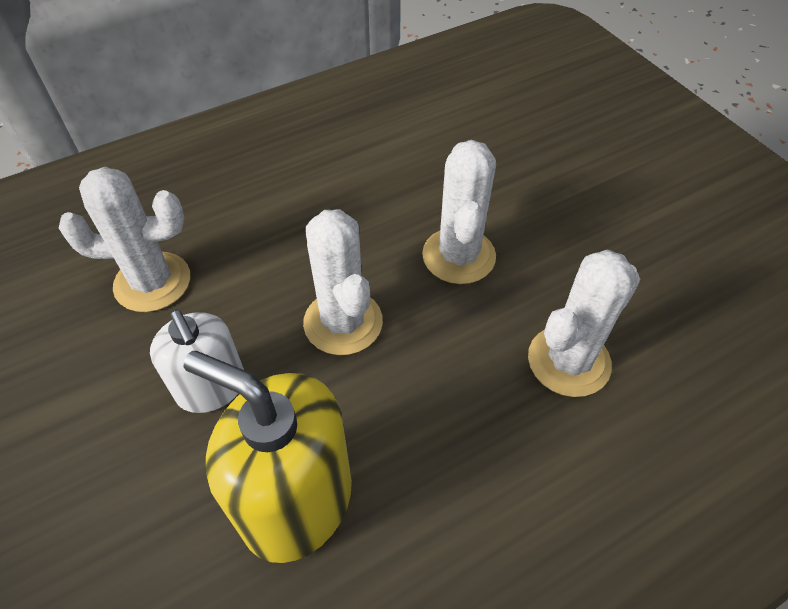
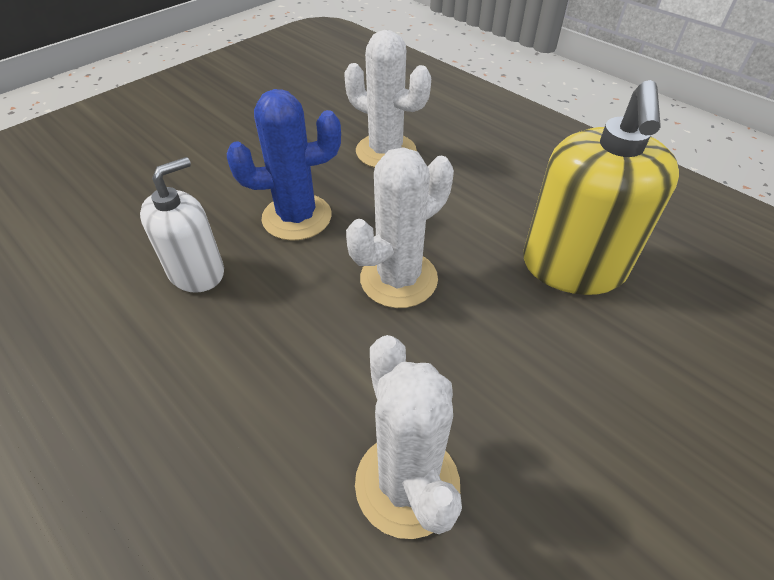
camera: 105 degrees left, 5 degrees down
white soap dispenser [150,310,244,413] -> white soap dispenser moved to [140,157,224,293]
white cactus [422,140,496,284] -> blue cactus [227,89,341,241]

